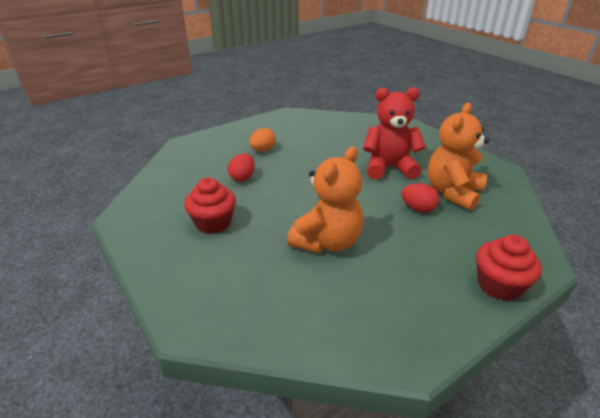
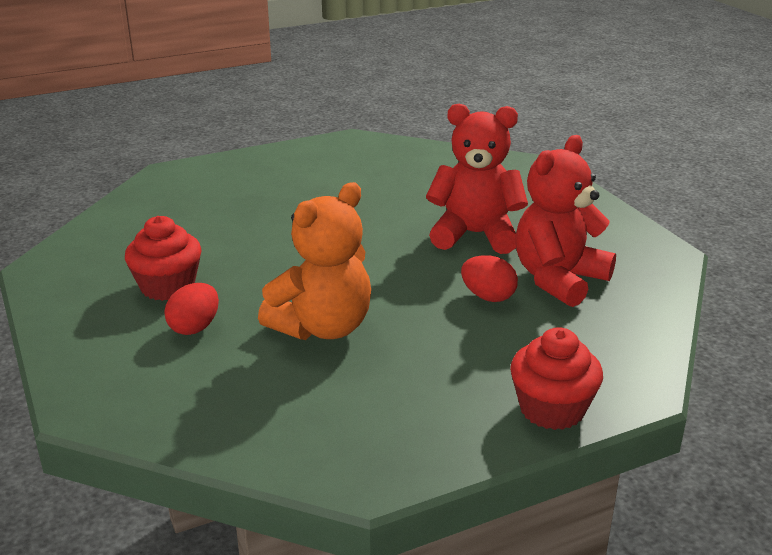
camera: 10 degrees right, 5 degrees down
red egg [228,153,255,182] -> red egg moved to [164,283,219,335]
orange egg [250,128,276,151] -> none
orange teddy bear [428,103,489,211] -> red teddy bear [515,135,616,307]

